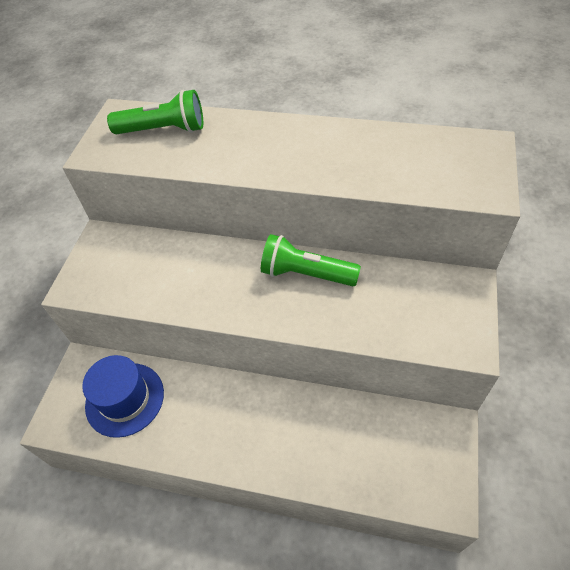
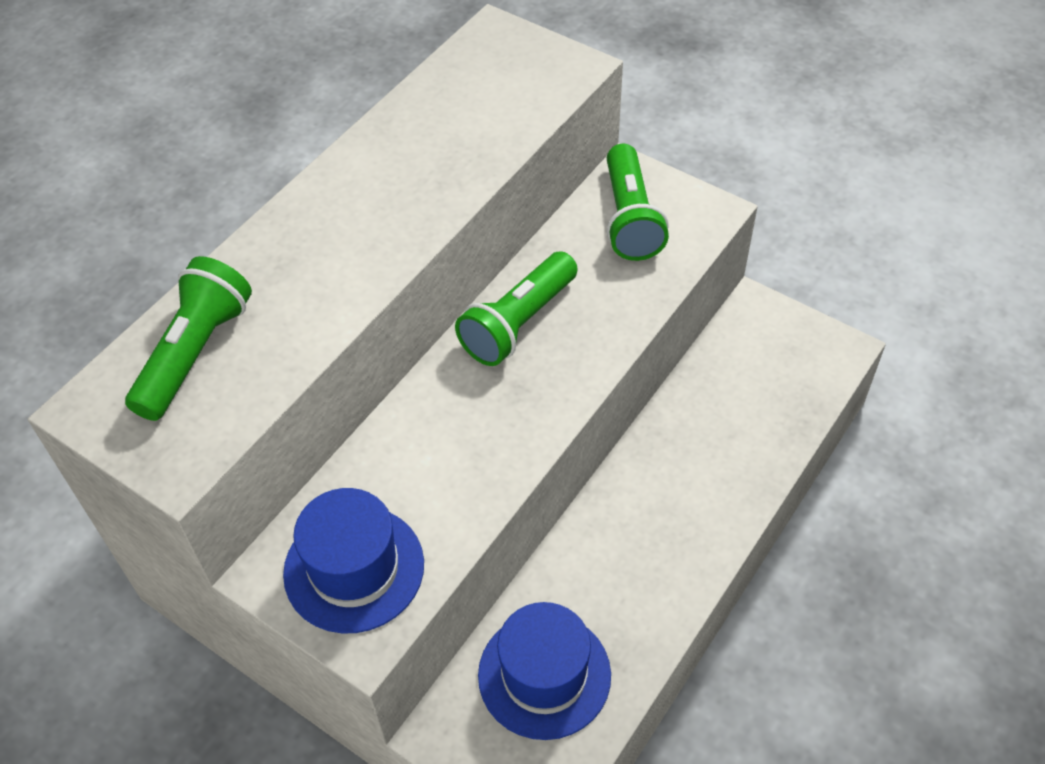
camera: 70 degrees left, 0 degrees up
none -> blue hat [283,488,424,633]
none -> green flashlight [607,144,669,261]

